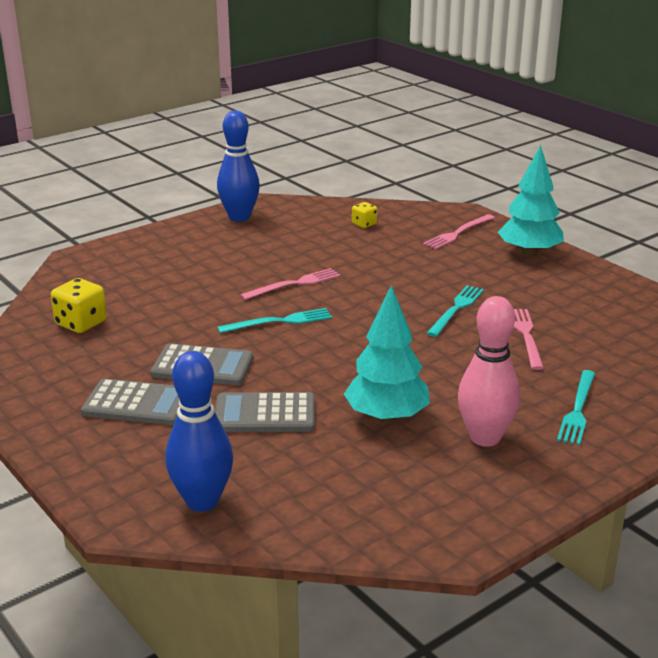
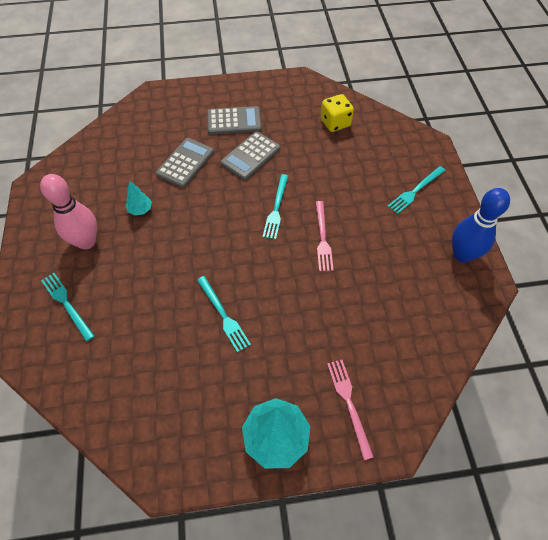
camera: 120 degrees right, 30 degrees up
grey calculator [81,379,180,425] -> grey calculator turned 135 degrees counterclockwise [207,106,262,135]
blue bowling pin [165,351,233,512] -> none
turquoise tree [344,286,430,423] -> turquoise tree [126,181,152,216], size x0.50
yellow dice [352,202,377,228] -> none
pink fork [514,309,544,370] -> none
none -> turquoise fork [388,166,446,214]

